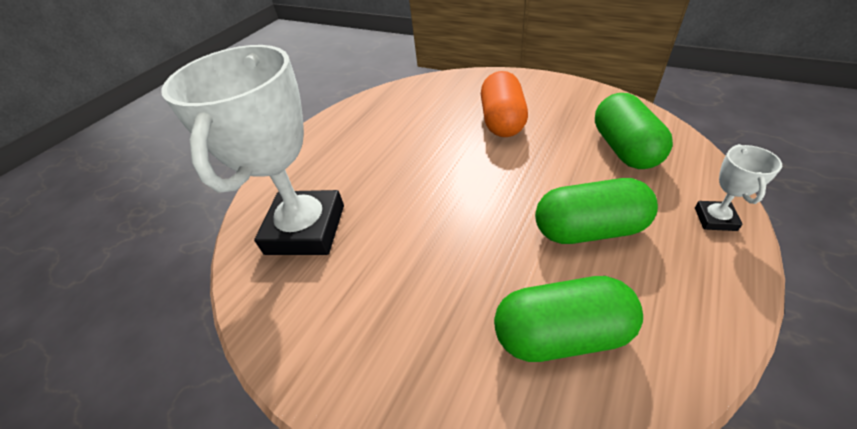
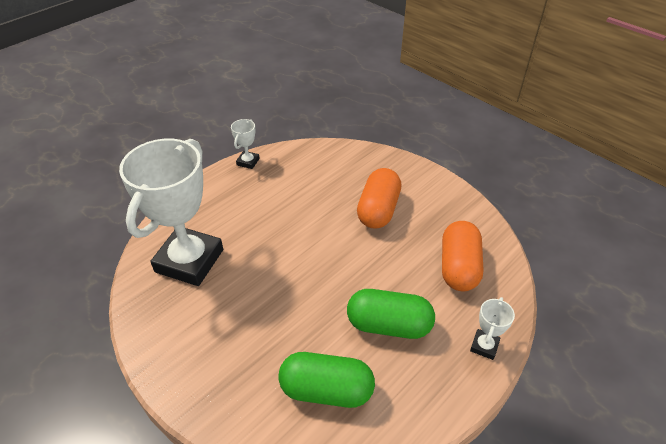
camera: 10 degrees right, 0 degrees up
green capsule [595,93,673,169] -> orange capsule [442,221,483,291]
none -> white trophy [231,119,260,169]

